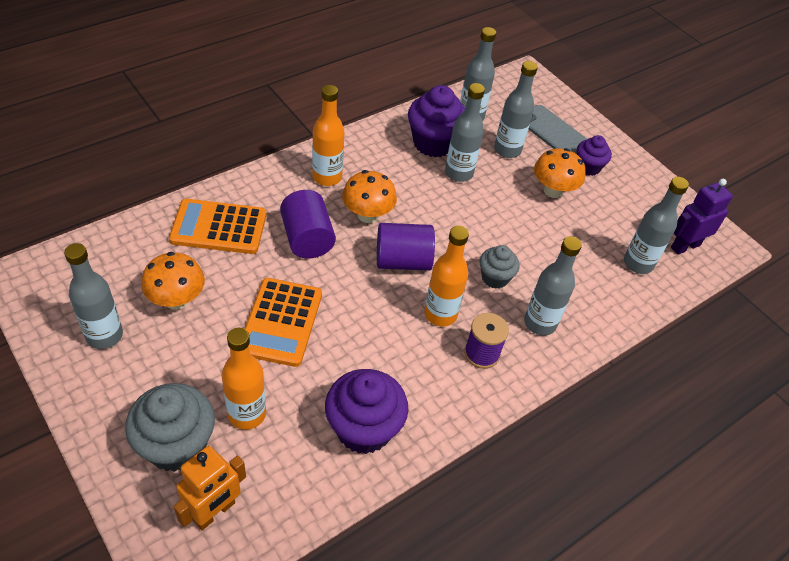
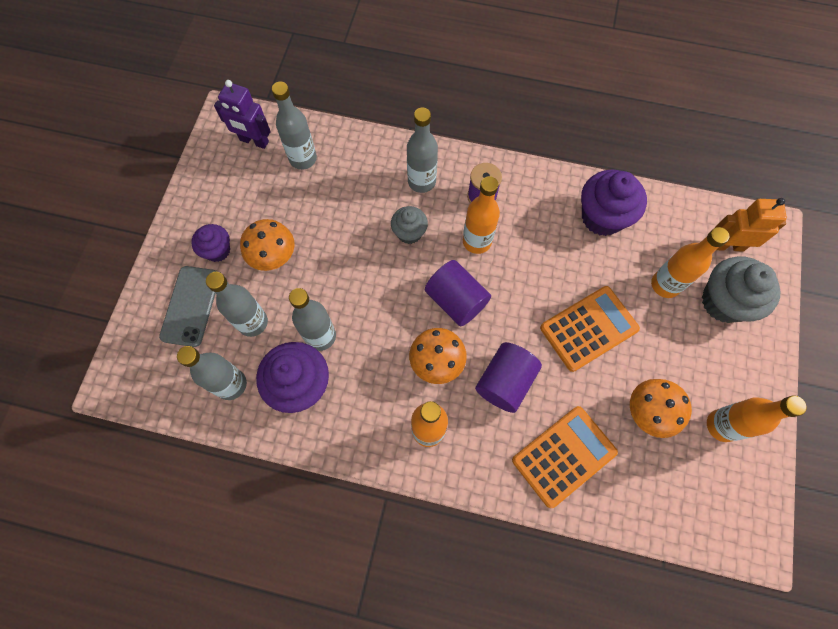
camera: 125 degrees left, 20 degrees up
grey bottle [64,243,123,349] -> orange bottle [707,395,807,442]
orange calculator [169,199,267,254] -> orange calculator turned 90 degrees counterclockwise [512,406,618,508]

